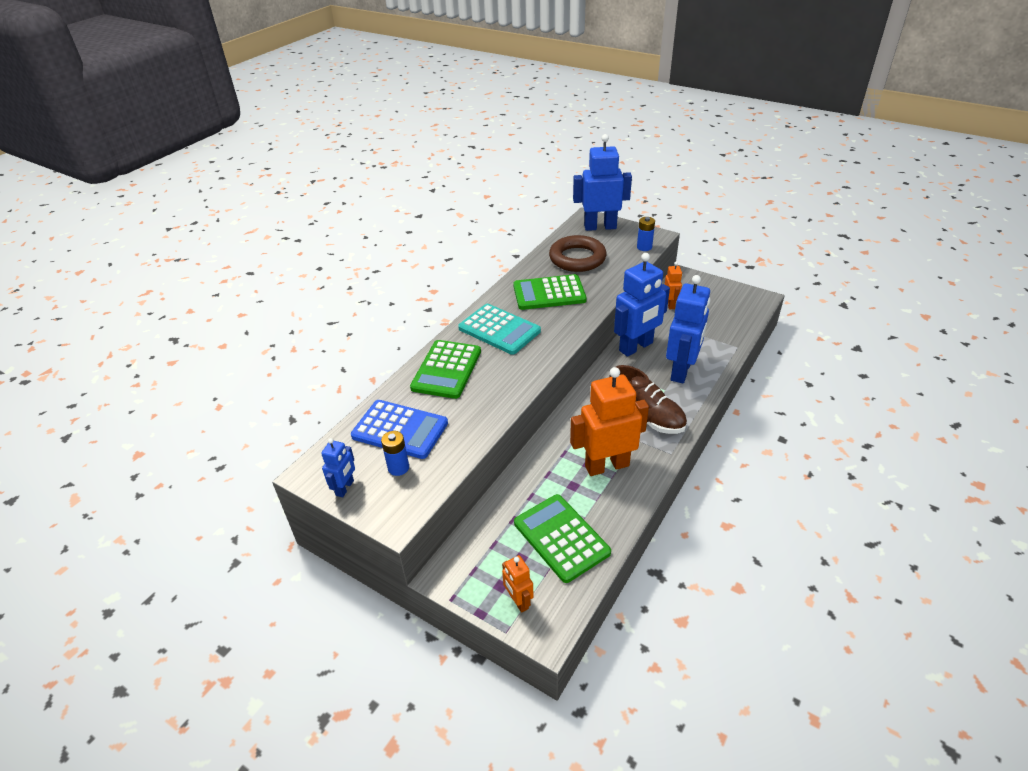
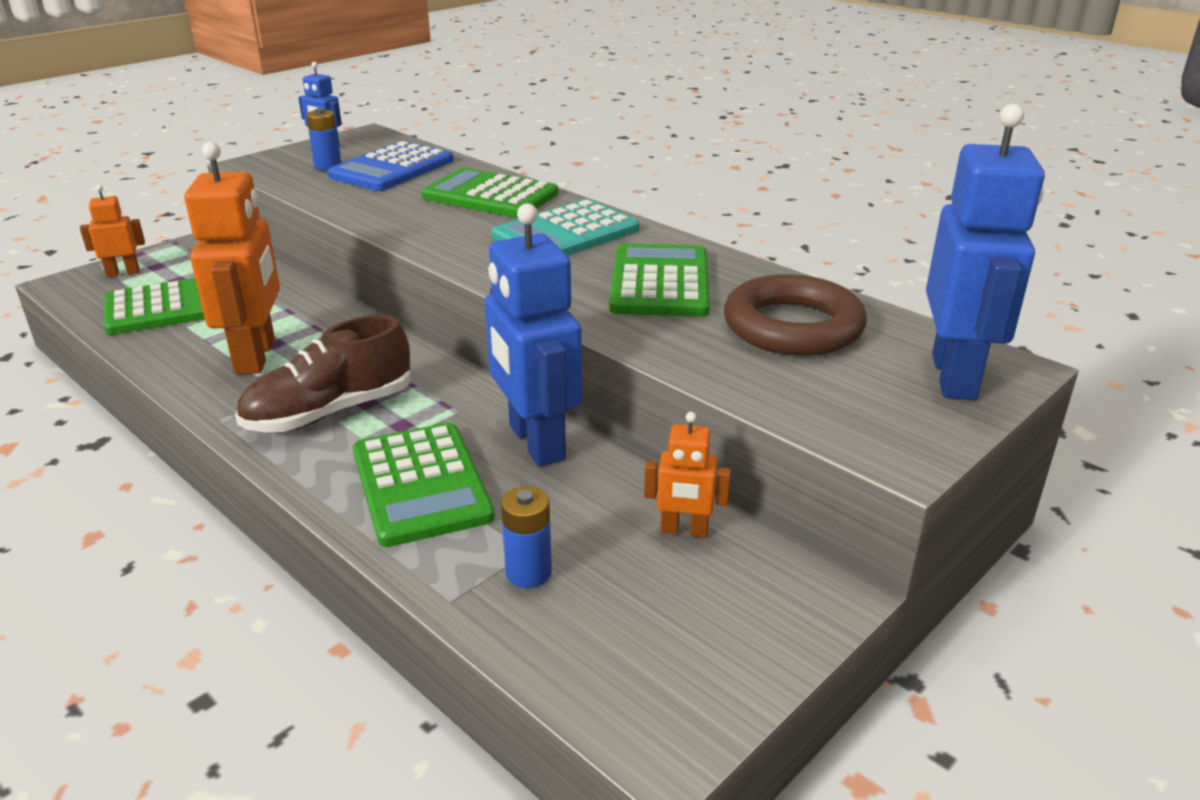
camera: 100 degrees right, 10 degrees down
blue battery [637,217,655,251] -> blue battery moved to [501,486,552,588]
blue robot [666,275,710,383] -> green calculator [353,423,495,547]

